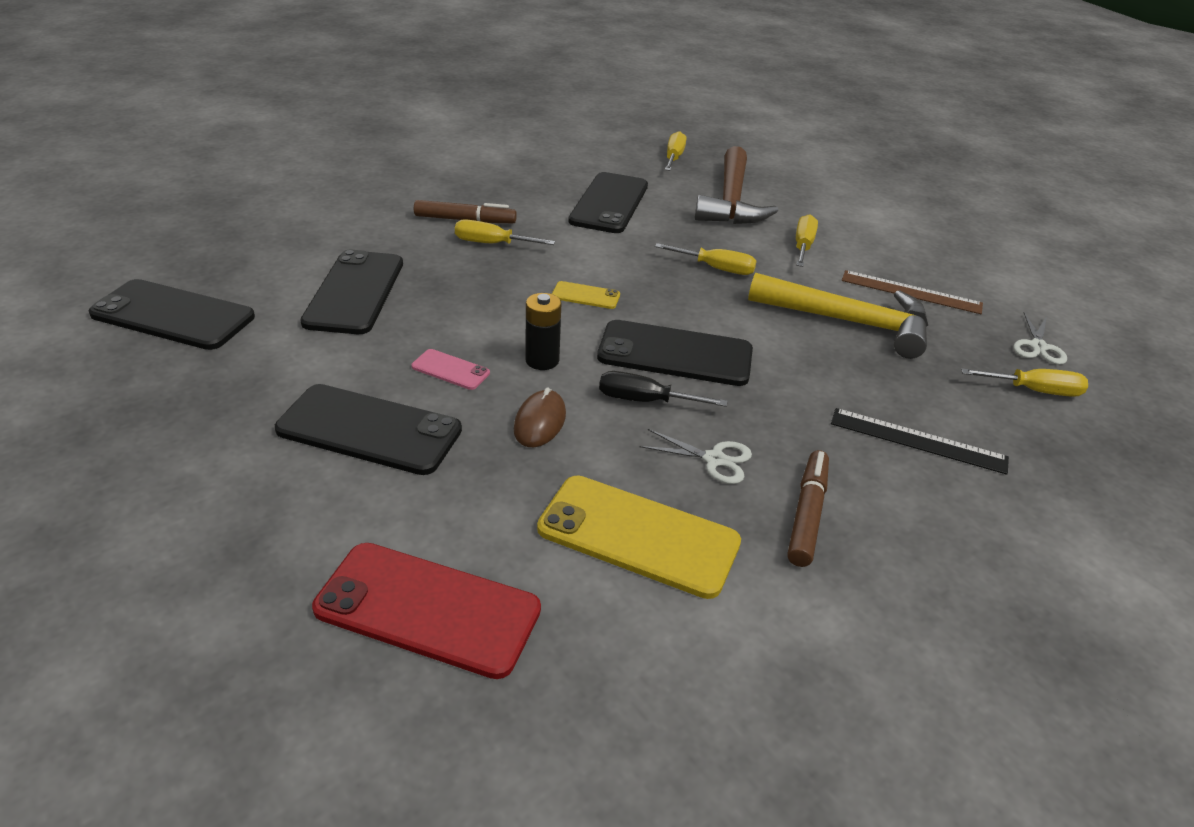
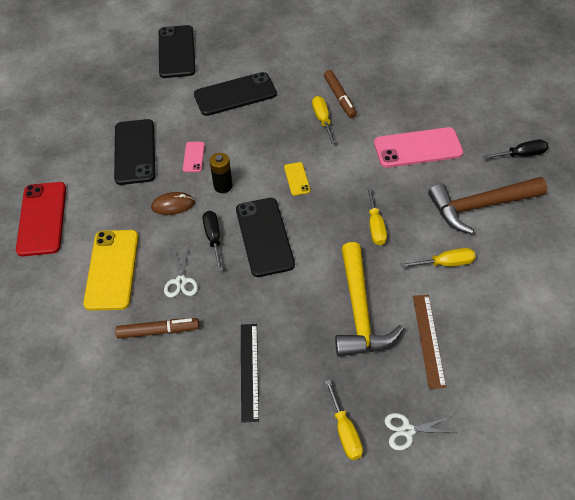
camera: 70 degrees right, 15 degrees up
black phone [568,172,648,233] -> pink phone [374,127,463,168]
yellow screwdriver [665,131,686,171] -> black screwdriver [482,140,548,159]

